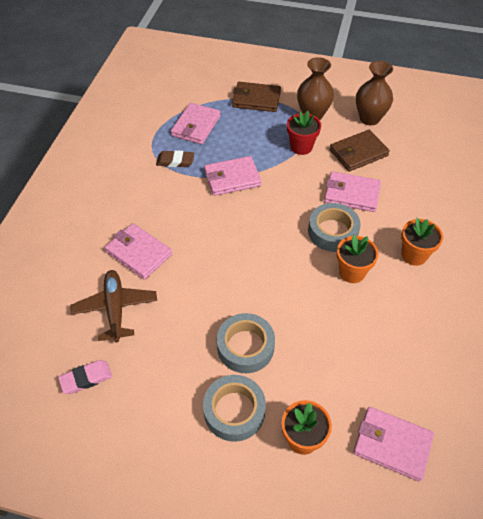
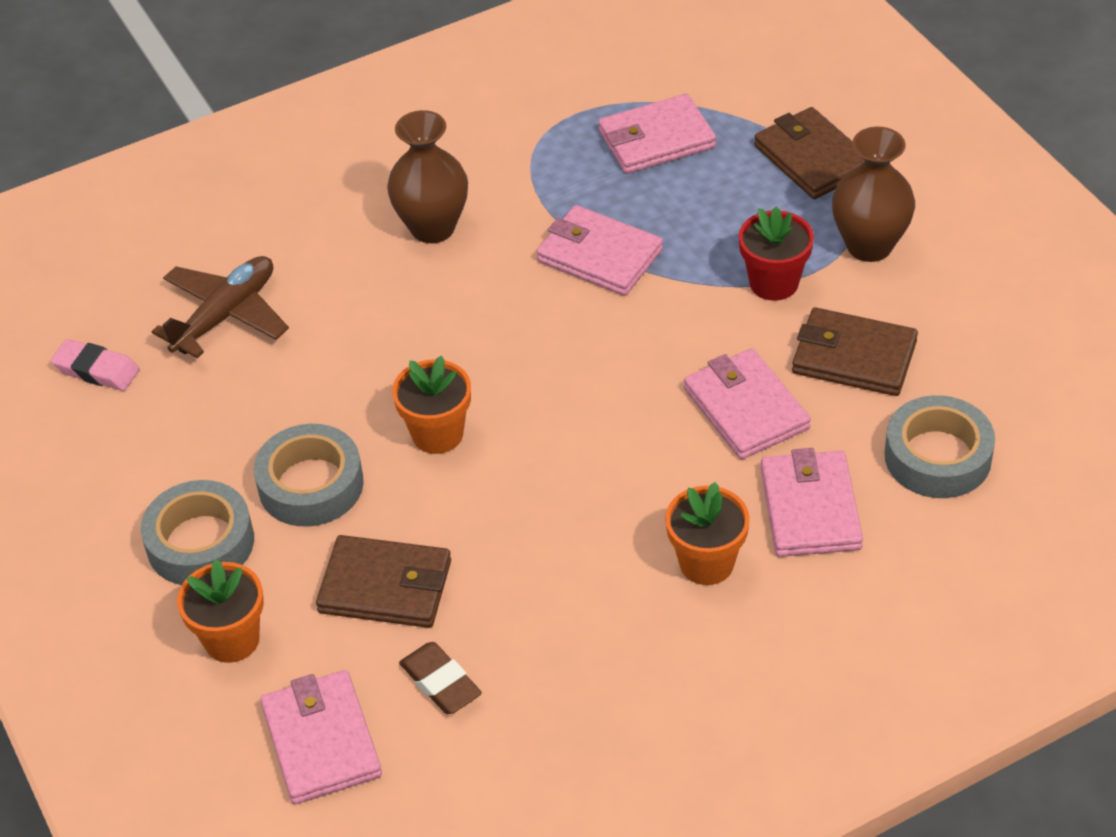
camera: 50 degrees right, 5 degrees down
pink wallet [105,223,172,280] -> pink wallet moved to [761,448,863,557]
brown eraser [156,150,194,167] -> brown eraser moved to [399,642,482,714]
grey tape [308,203,361,252] -> grey tape moved to [885,395,995,498]
orange flower pot [337,235,379,283] -> orange flower pot moved to [392,356,471,454]
brown vase [356,61,393,125] -> brown vase moved to [387,110,468,243]
none -> brown wallet [316,535,451,628]

